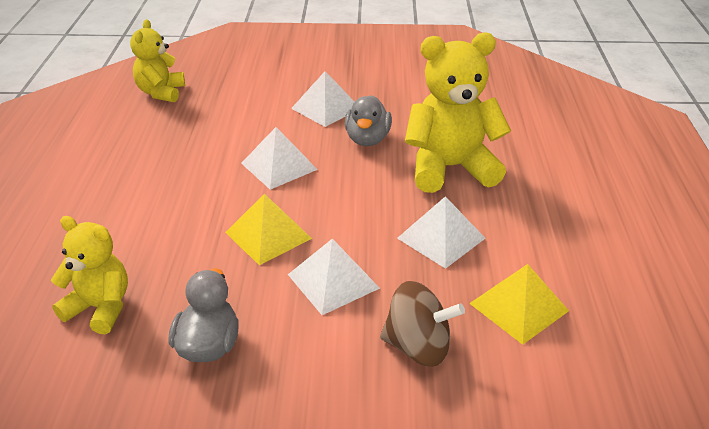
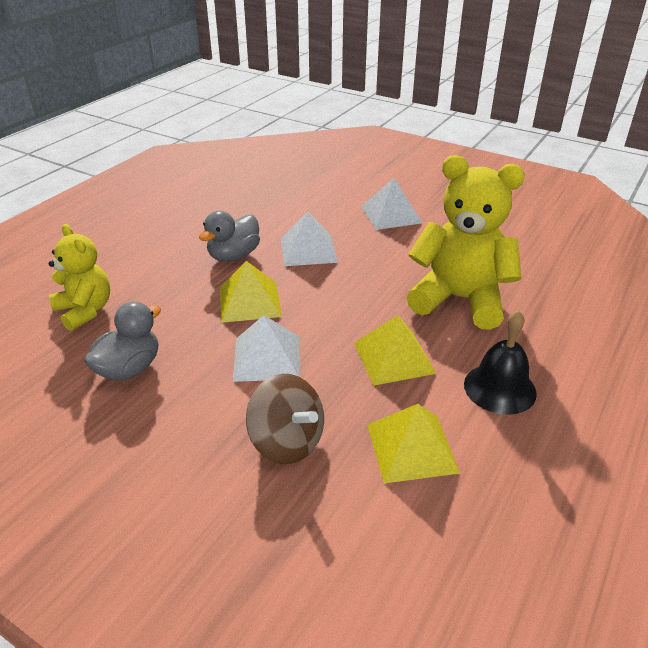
camera: 30 degrees right, 0 degrees up
yellow teddy bear [130,19,185,102] -> none
grey duck [345,95,392,146] -> grey duck moved to [199,211,260,262]
white pyramid [397,196,486,269] -> yellow pyramid [354,315,437,386]
none -> black bell [464,310,537,415]

